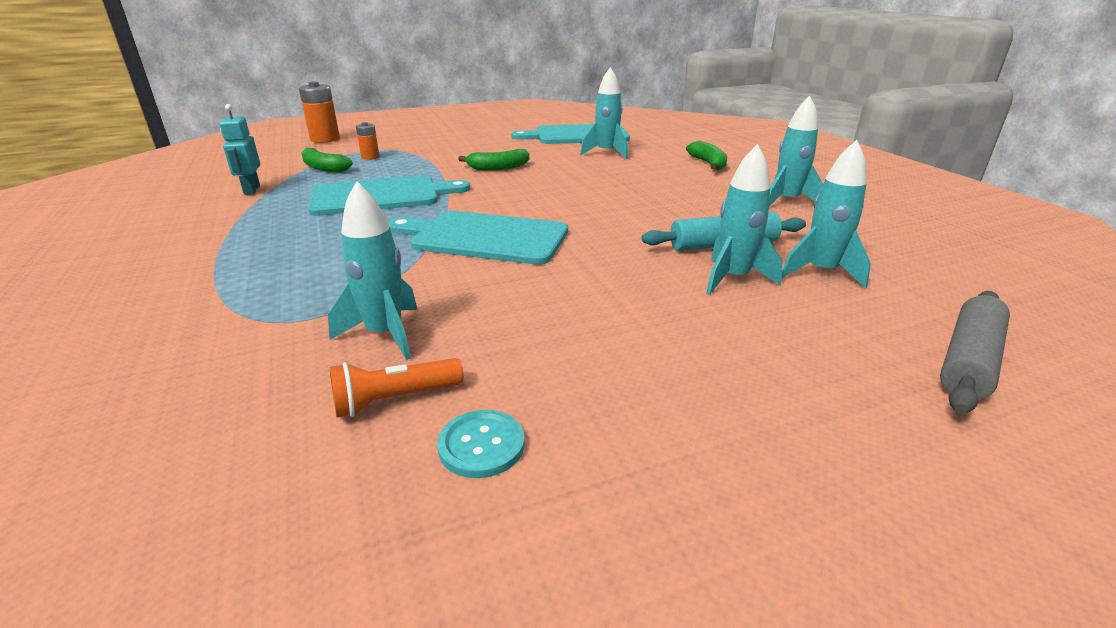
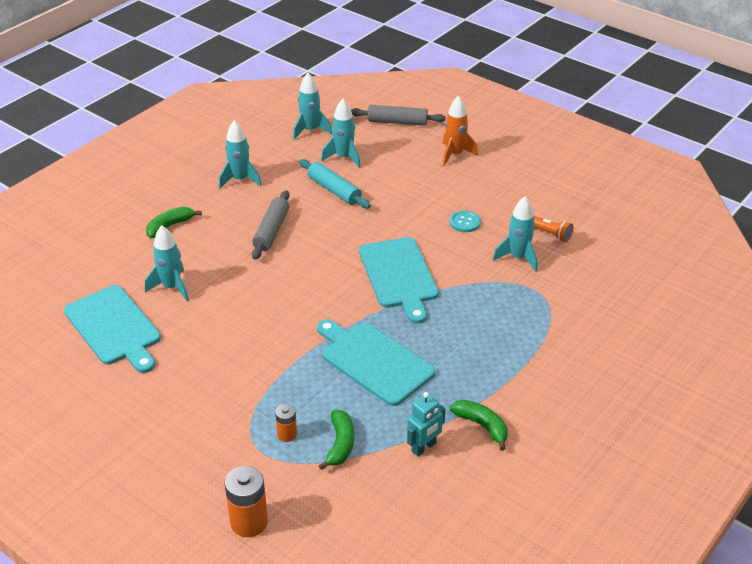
camera: 120 degrees left, 10 degrees up
turquoise button [437,410,525,478] -> turquoise button moved to [449,210,481,232]
green banana [458,149,529,171] -> green banana moved to [450,400,508,451]
turquoise rocket [706,144,783,295] -> turquoise rocket moved to [293,73,332,140]
none -> grey rolling pin [252,190,290,260]
none -> orange rocket [443,96,478,166]

